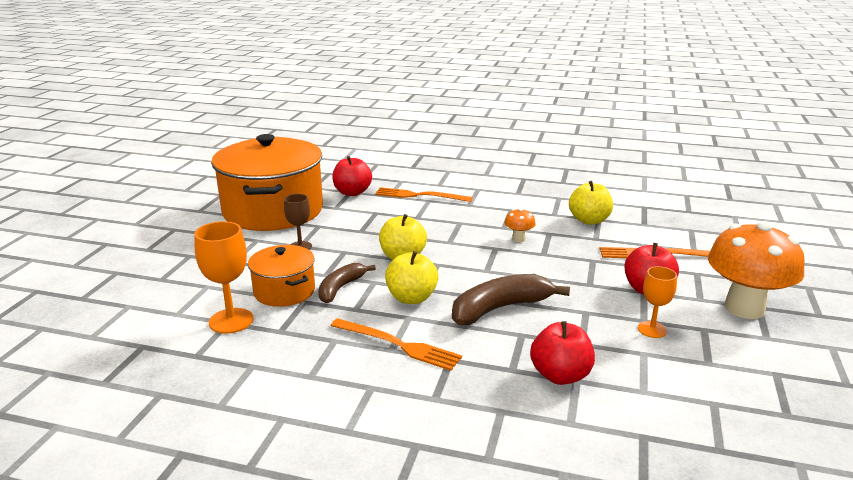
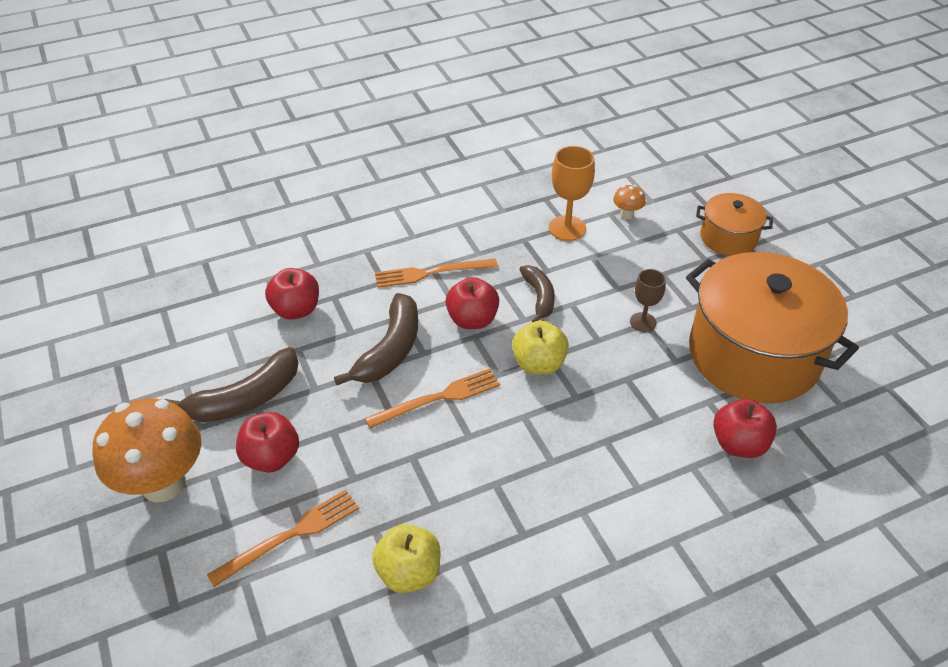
camera: 140 degrees right, 20 degrees up
orange pot [248,245,315,307] -> orange pot moved to [696,193,773,256]
orange fork [375,187,473,202] -> orange fork moved to [365,368,500,429]
yellow apple [385,251,438,304] -> red apple [445,277,499,329]
orange mushroom [505,208,536,242] -> orange mushroom moved to [613,185,646,220]
orange goblet [638,266,677,338] -> brown banana [165,347,299,422]

